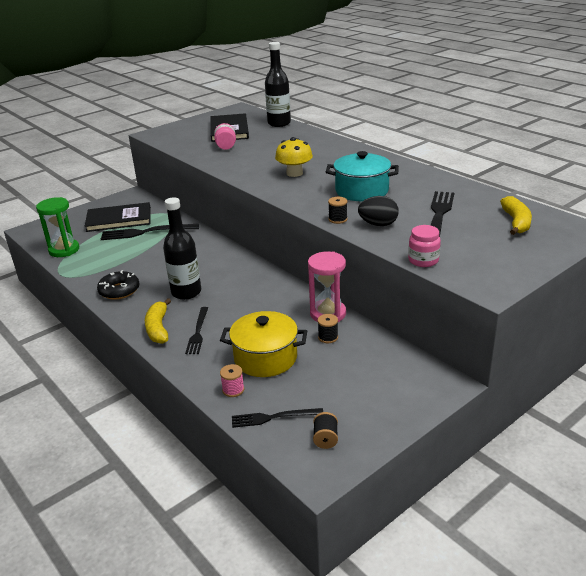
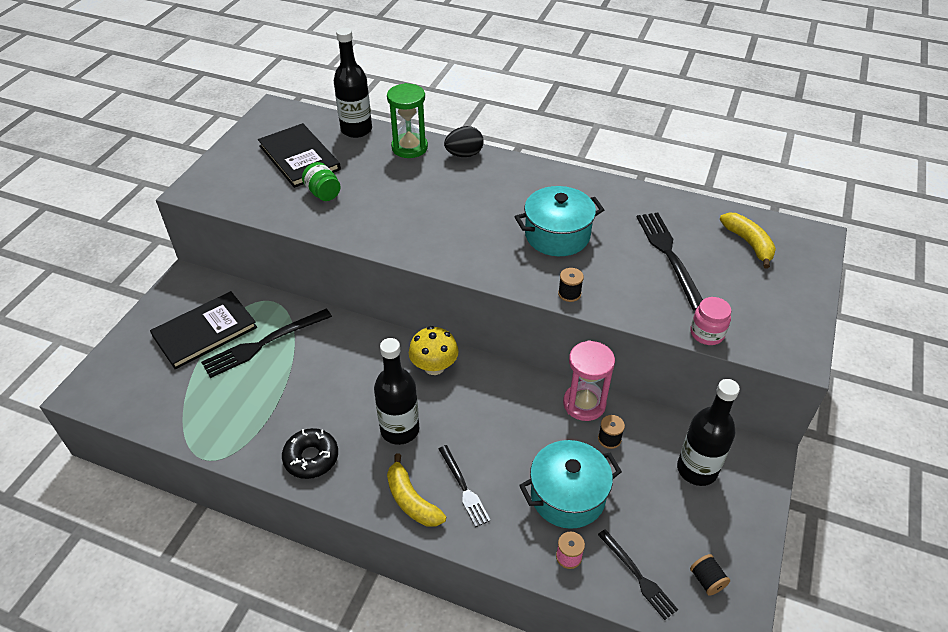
camera: 30 degrees left, 15 degrees up
green hourglass [36,197,79,257] -> green hourglass moved to [387,83,428,158]
pink jar [214,123,236,150] -> green jar [302,162,341,201]
yellow pot [220,311,307,377] -> turquoise pot [519,440,622,529]
black fork [232,408,323,428] -> black fork turned 90 degrees counterclockwise [598,529,678,620]
yellow mushroom [275,137,313,177] -> yellow mushroom moved to [409,326,458,375]
black egg [358,196,399,226] -> black egg moved to [444,126,484,157]
none -> black bottle [677,379,740,486]

